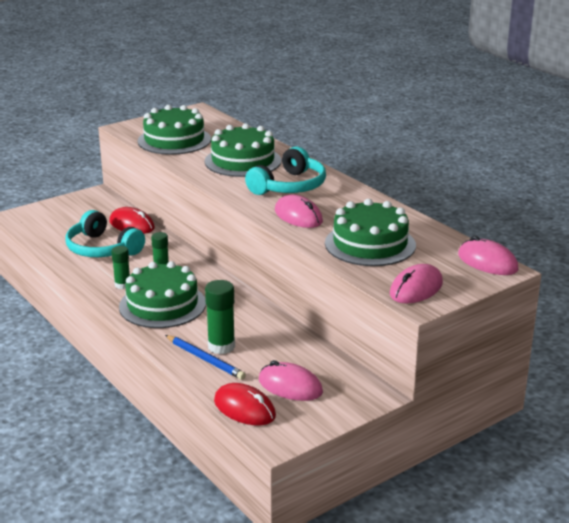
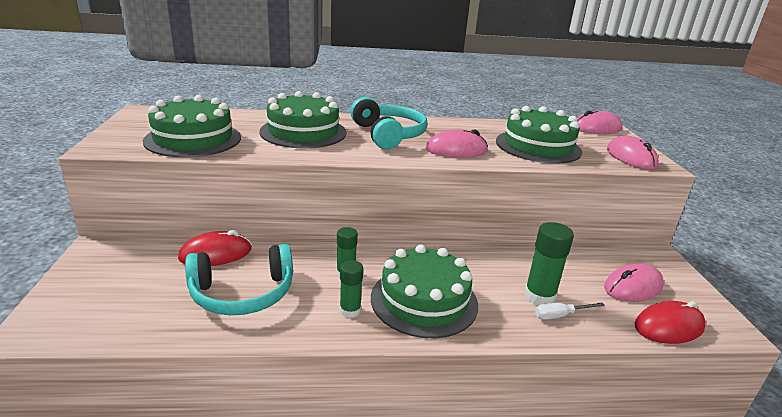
camera: 60 degrees left, 0 degrees up
blue pencil [165,335,246,380] -> white screwdriver [535,302,605,320]

